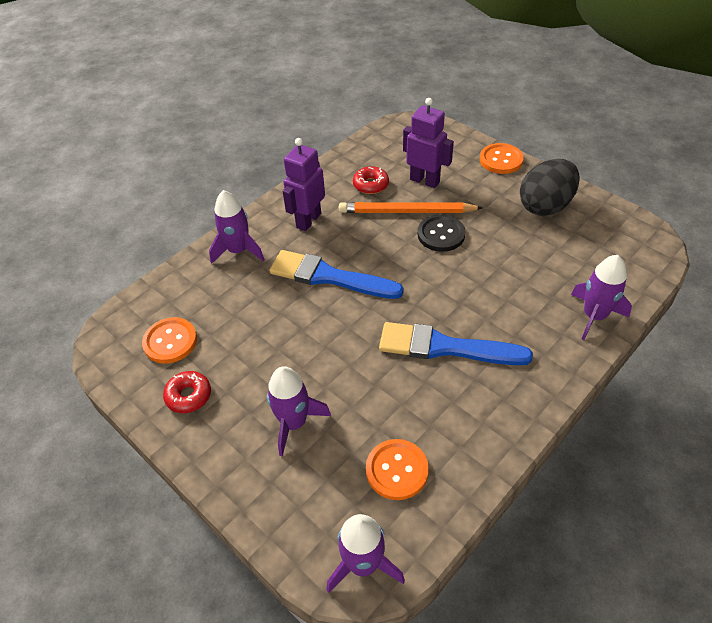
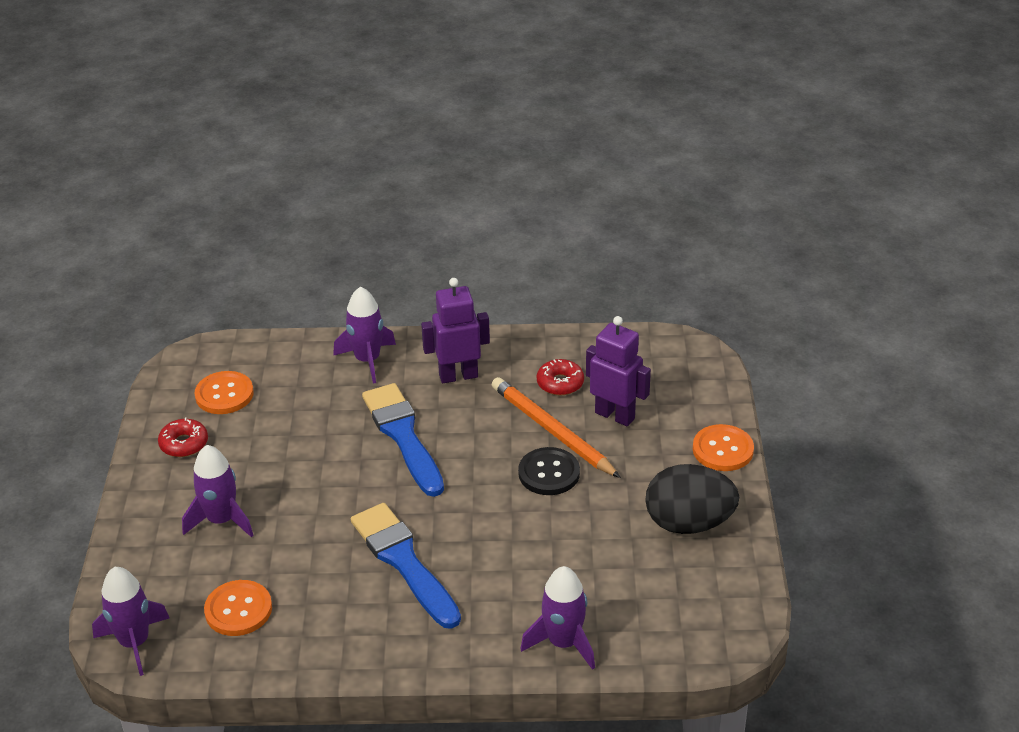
camera: 45 degrees right, 10 degrees down
purple robot [403,98,454,188] -> purple robot turned 45 degrees counterclockwise [586,316,651,426]

